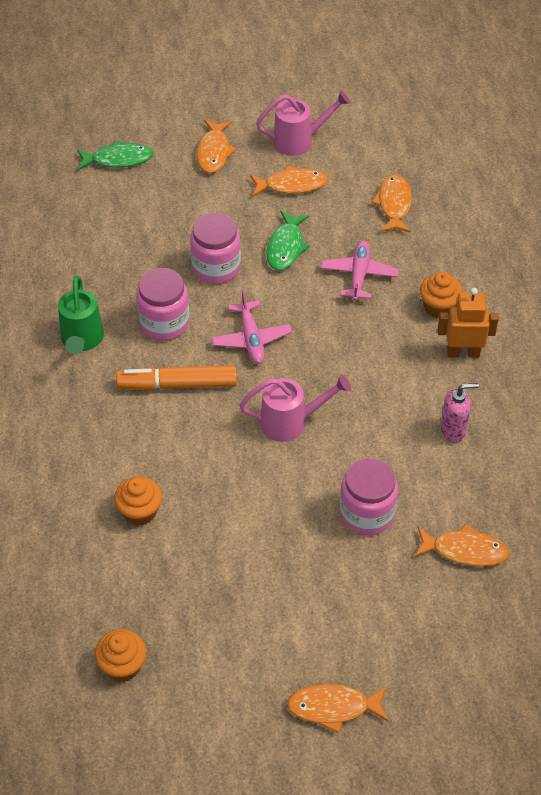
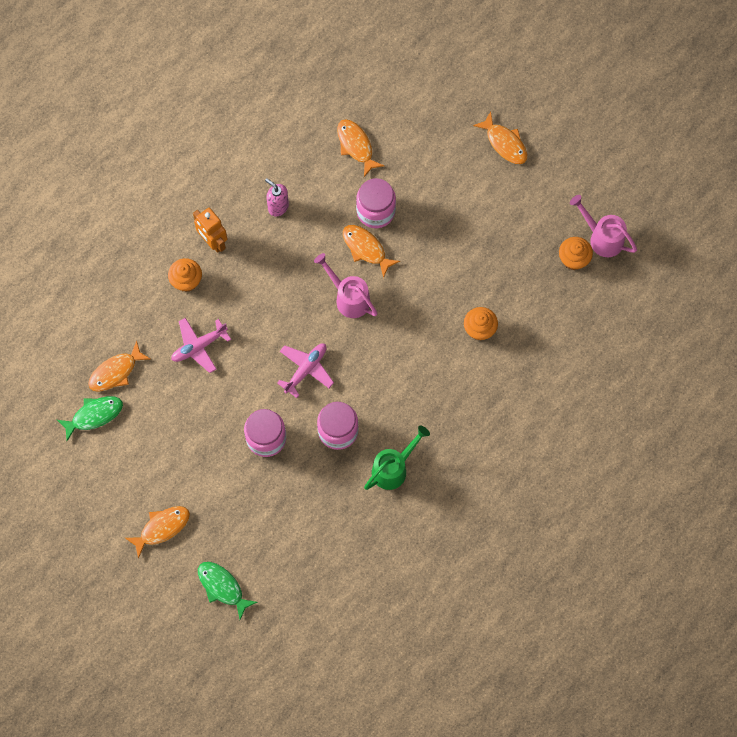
camera: 130 degrees left, 20 degrees up
orange marker [116,365,237,390] -> none
orange fish [250,166,328,196] -> orange fish moved to [343,225,400,278]
pink watering can [256,91,350,156] -> pink watering can moved to [570,195,637,257]
green fish [267,211,310,270] -> green fish moved to [57,396,123,441]

